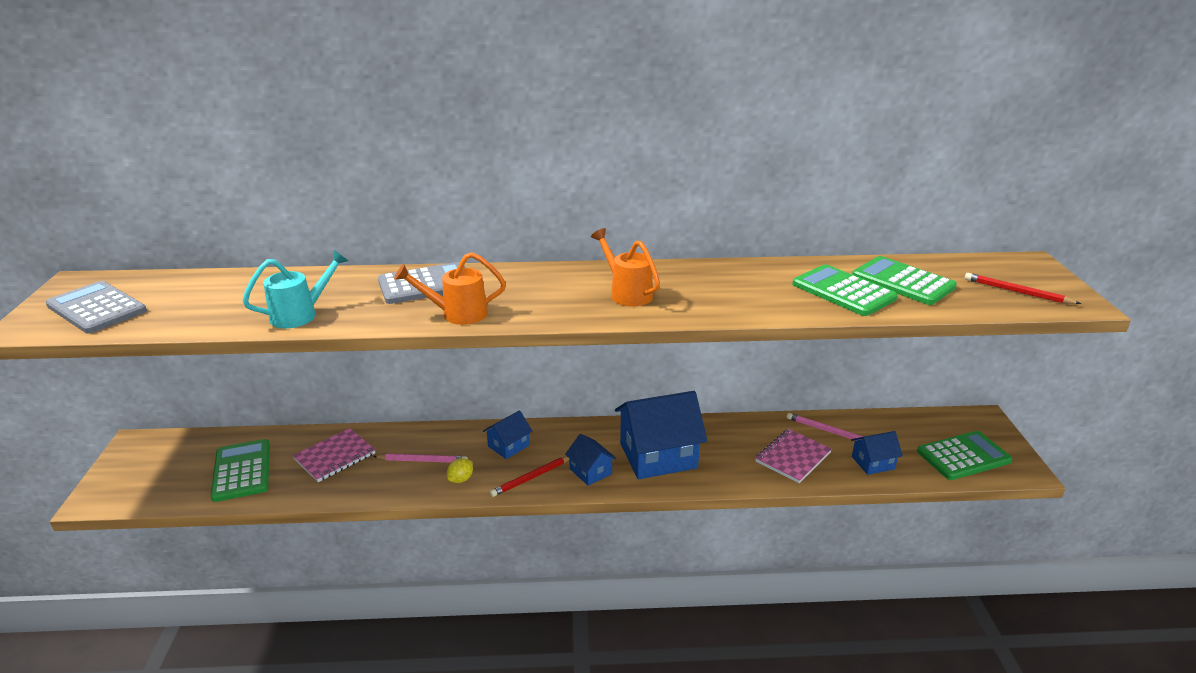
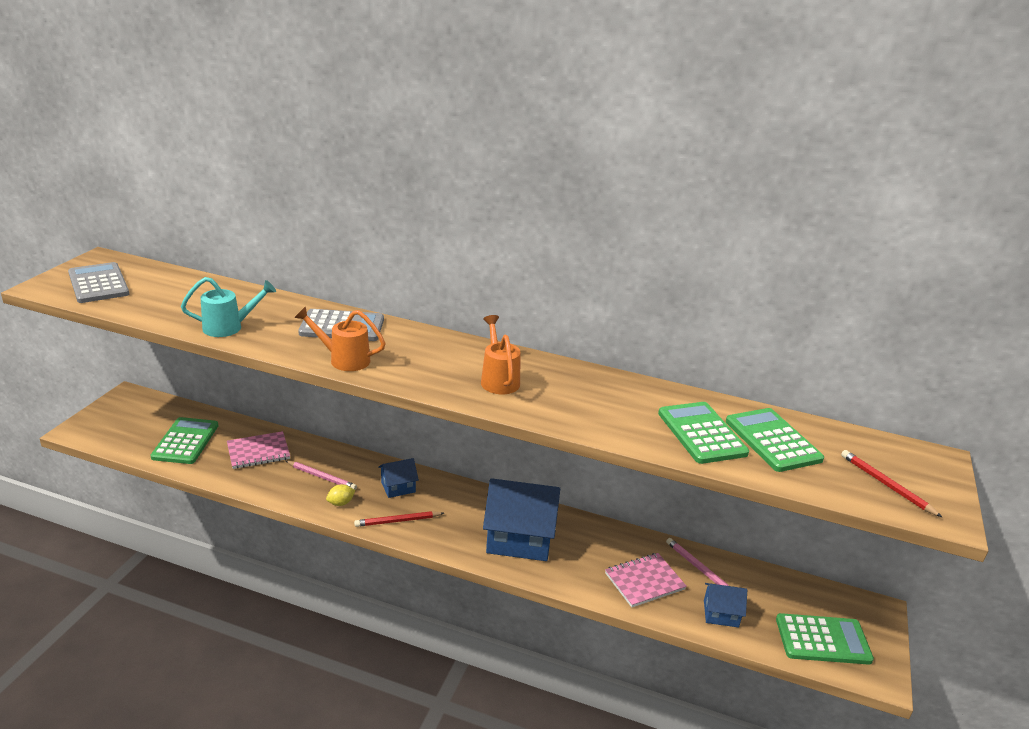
camera: 20 degrees right, 0 degrees up
blue house [565,434,617,486] -> none

